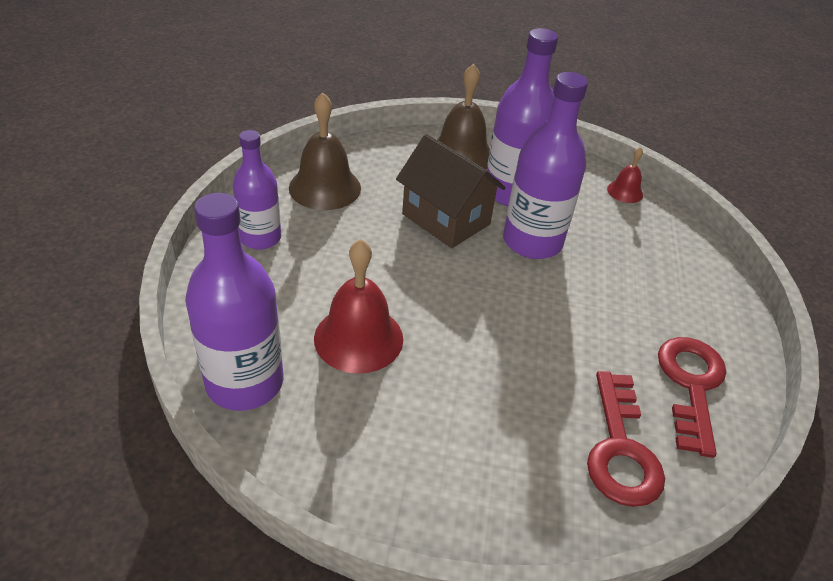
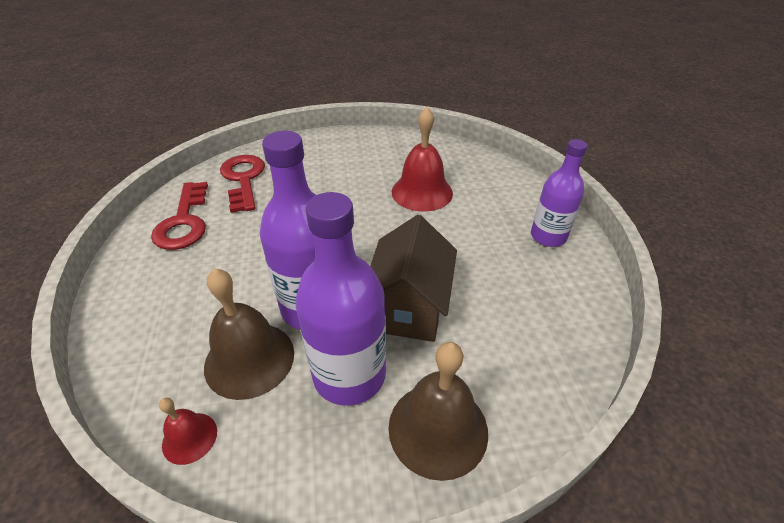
camera: 165 degrees right, 0 degrees up
purple bottle [185,193,283,411] -> none
brown bell [289,92,361,210] -> brown bell moved to [204,268,294,400]
brown house [396,134,505,248] -> brown house turned 75 degrees clockwise [370,215,457,342]

